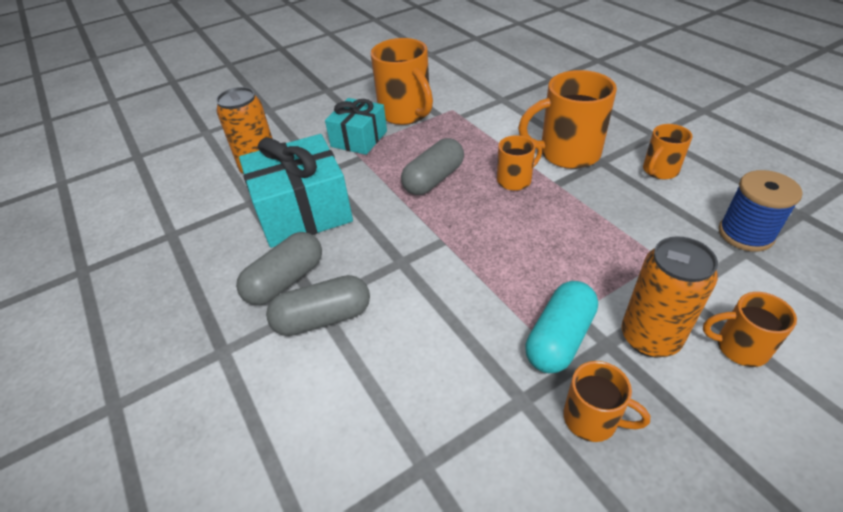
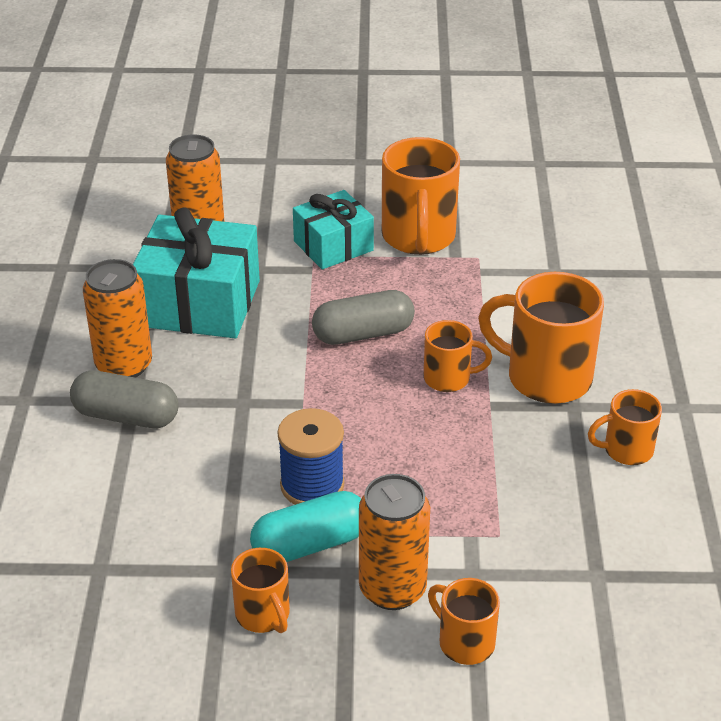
camera: 30 degrees right, 5 degrees down
grey capsule [236,232,322,305] -> orange can [83,259,152,378]
blue spool [719,170,803,252] -> blue spool moved to [277,408,344,505]

